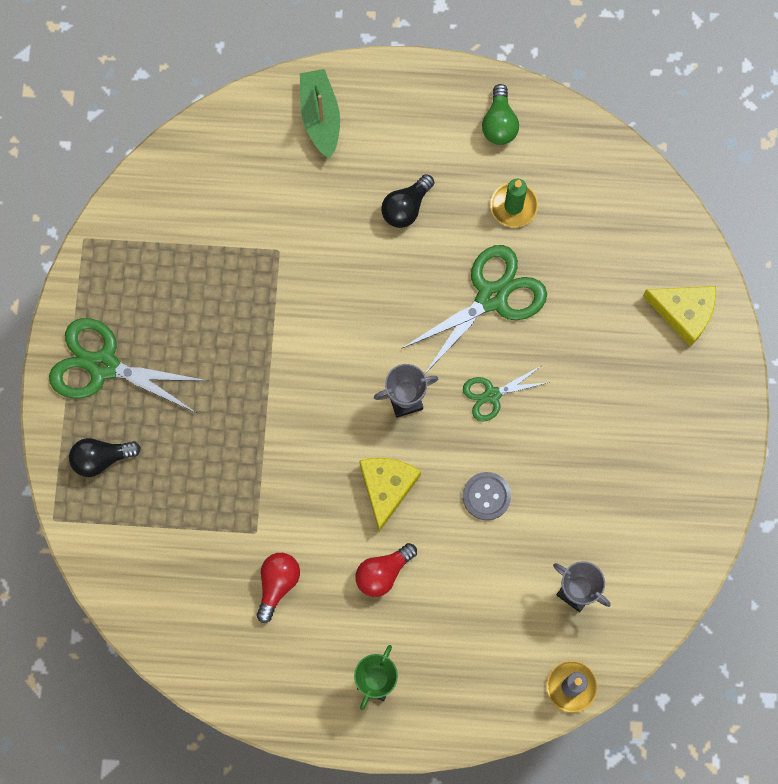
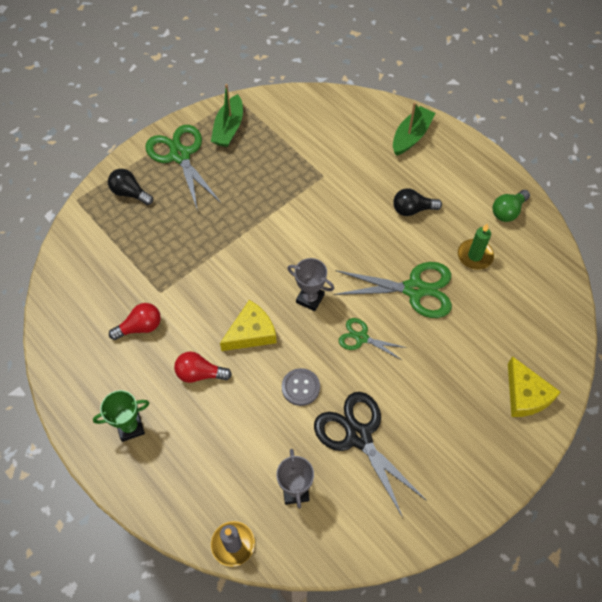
camera: 45 degrees right, 15 degrees down
none -> green boat [211,84,243,147]
none -> black scissors [314,392,427,518]

